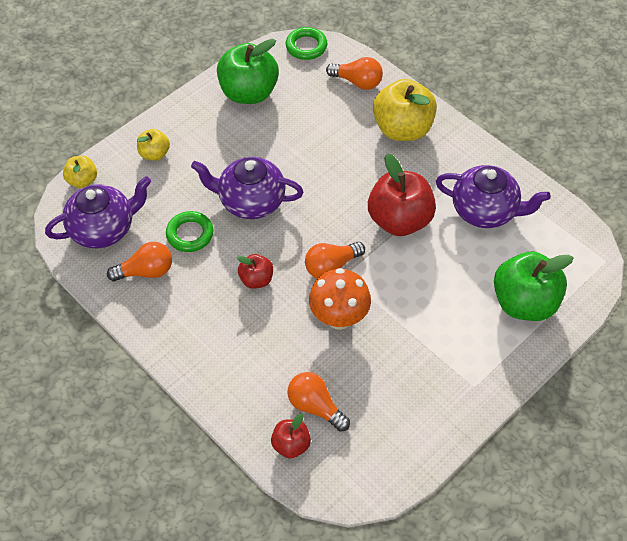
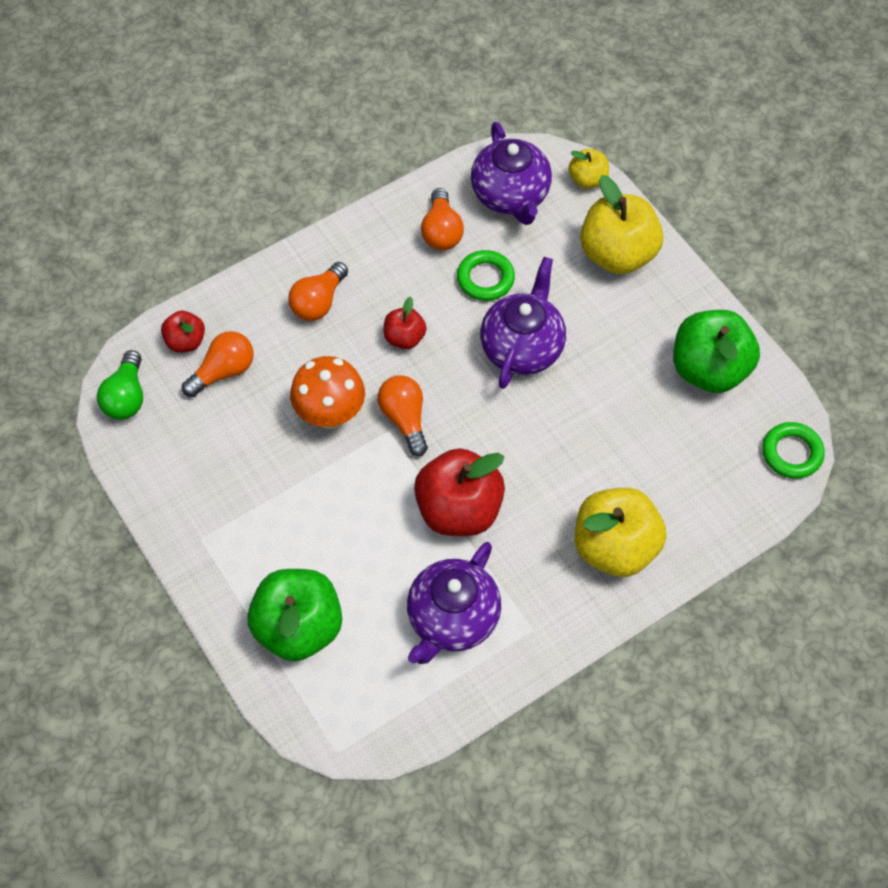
camera: 100 degrees right, 5 degrees up
yellow apple [137,129,170,161] -> yellow apple [580,175,663,274], size x1.95
orange light bulb [326,57,383,90] -> orange light bulb moved to [288,262,348,321]
none -> green light bulb [97,350,143,420]

